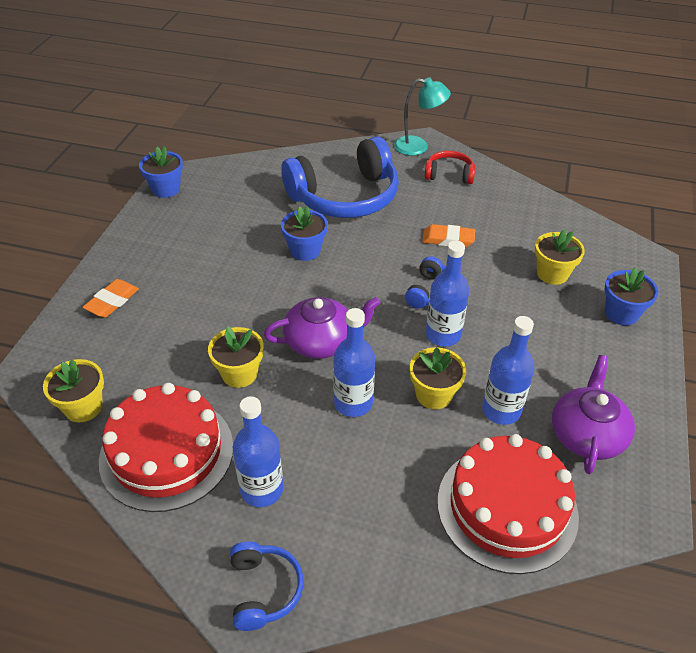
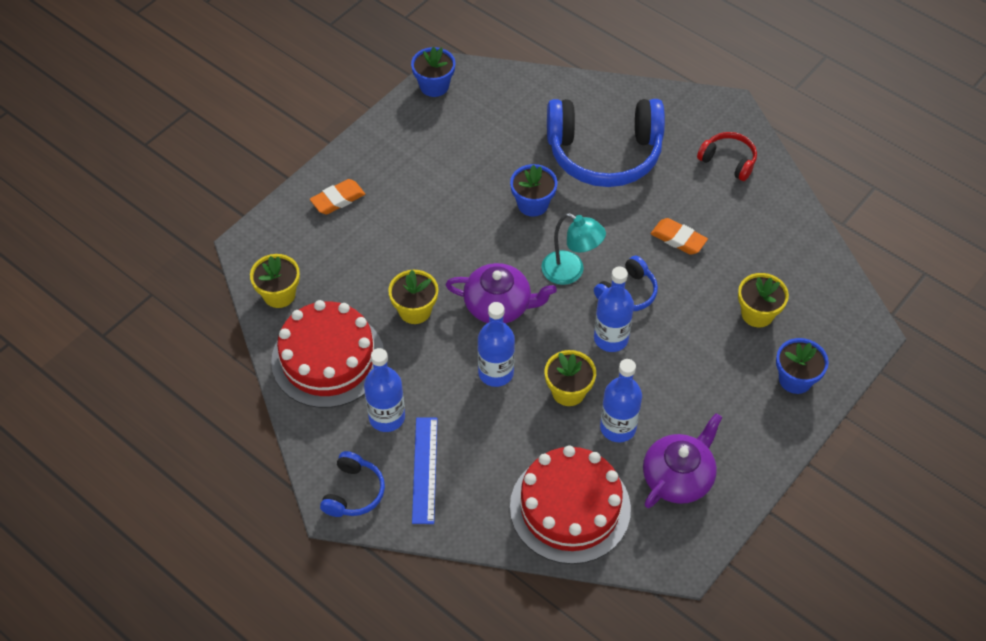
camera: 25 degrees right, 10 degrees up
turquoise lamp [394,77,451,156] -> turquoise lamp moved to [541,213,606,285]
none -> blue ruler [412,418,438,524]

